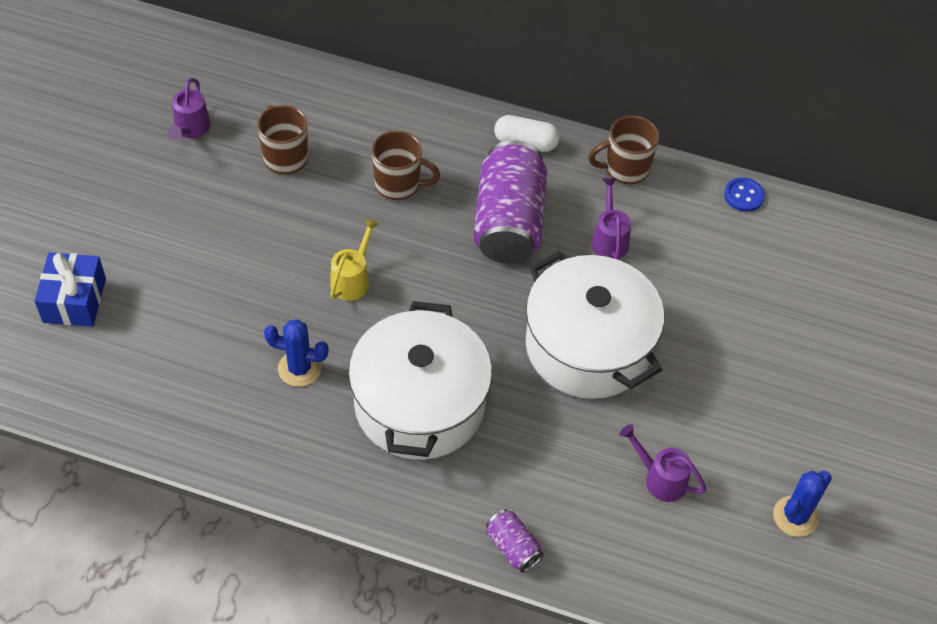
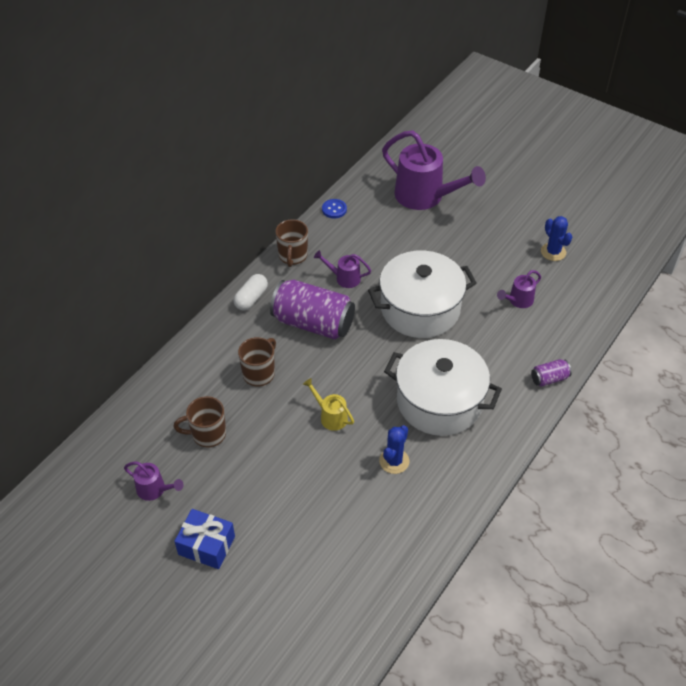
camera: 70 degrees left, 5 degrees down
blue gift [34,252,106,327] -> blue gift moved to [174,509,235,569]
none -> purple watering can [382,130,486,210]

